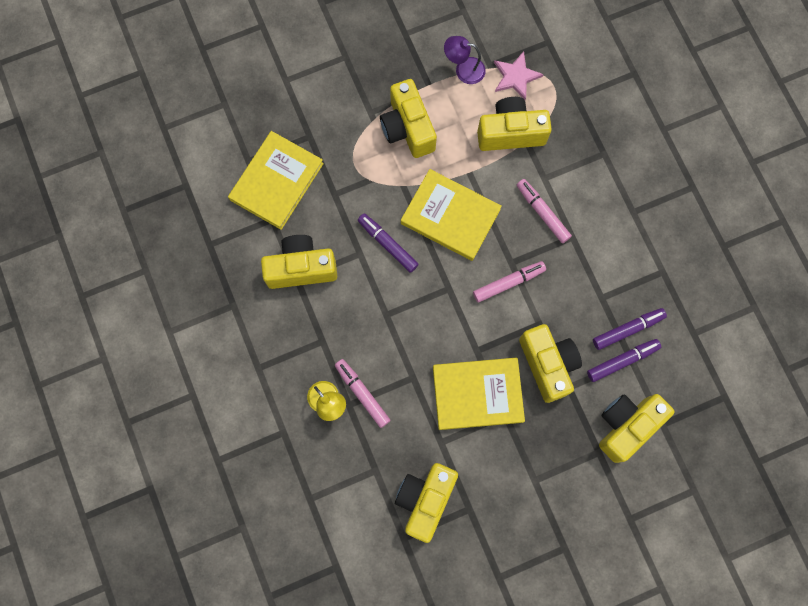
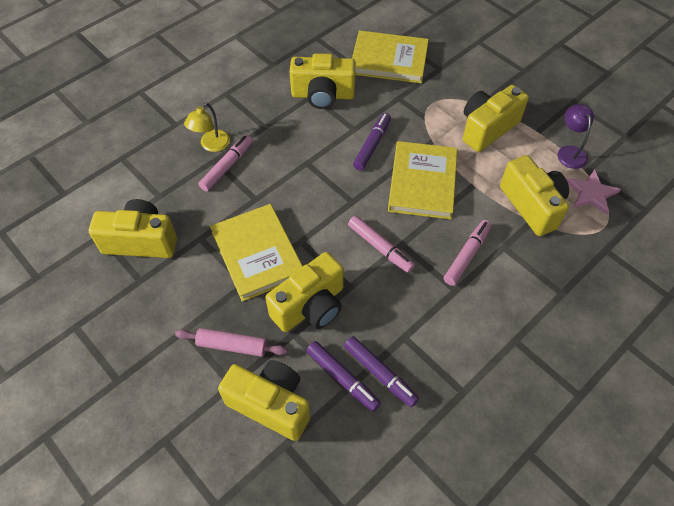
camera: 70 degrees right, 20 degrees down
yellow camera [261,235,337,289] -> yellow camera turned 120 degrees clockwise [289,53,356,109]
none -> pink rolling pin [175,328,288,357]

